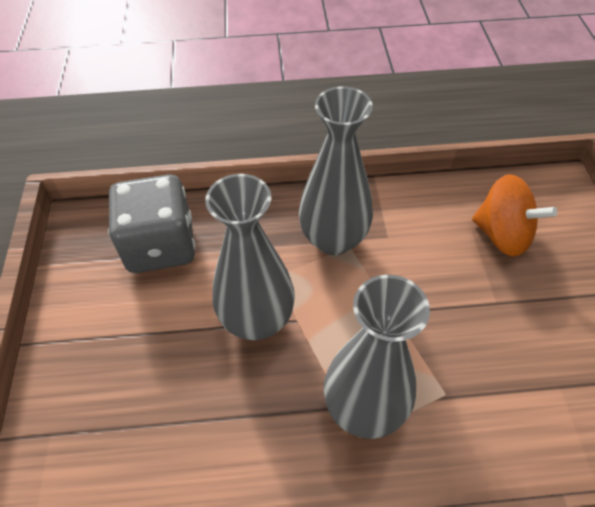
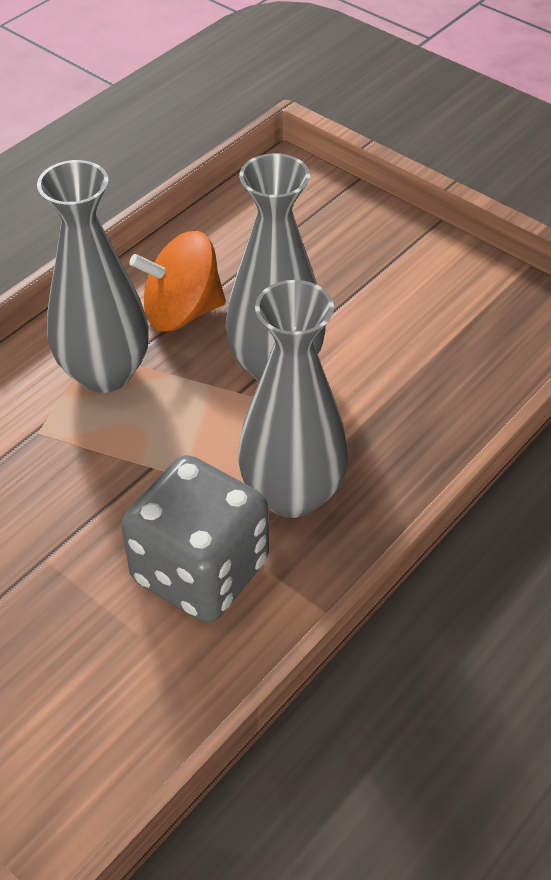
camera: 135 degrees right, 5 degrees down
grey dice [108,174,195,273] -> grey dice moved to [121,455,269,623]
orange spinning top [472,174,557,257] -> orange spinning top moved to [129,231,226,332]

